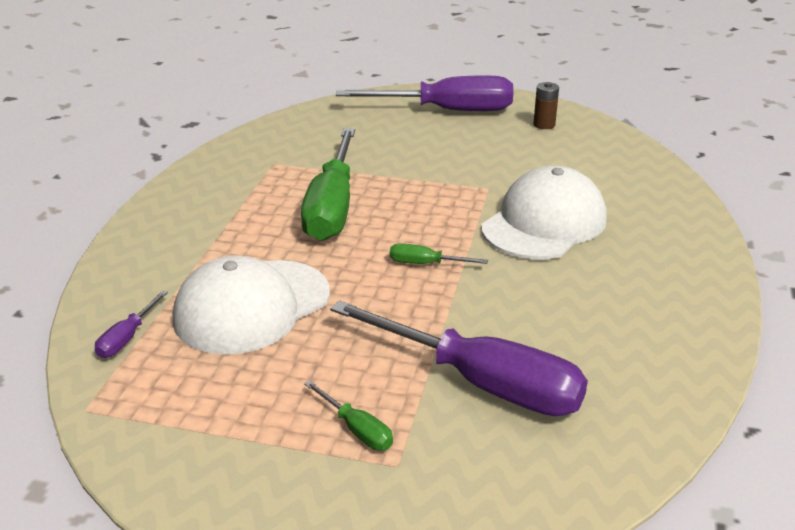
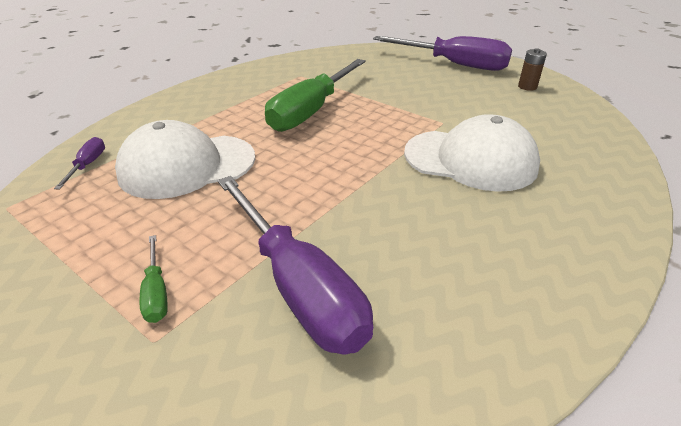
camera: 25 degrees right, 5 degrees up
purple screwdriver [95,291,168,358] -> purple screwdriver turned 135 degrees clockwise [54,137,105,189]
green screwdriver [390,243,488,264] -> none
white cap [481,166,607,259] -> white cap turned 45 degrees clockwise [404,114,540,192]

